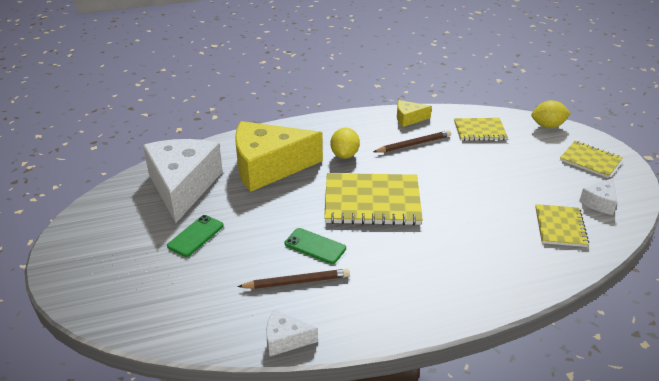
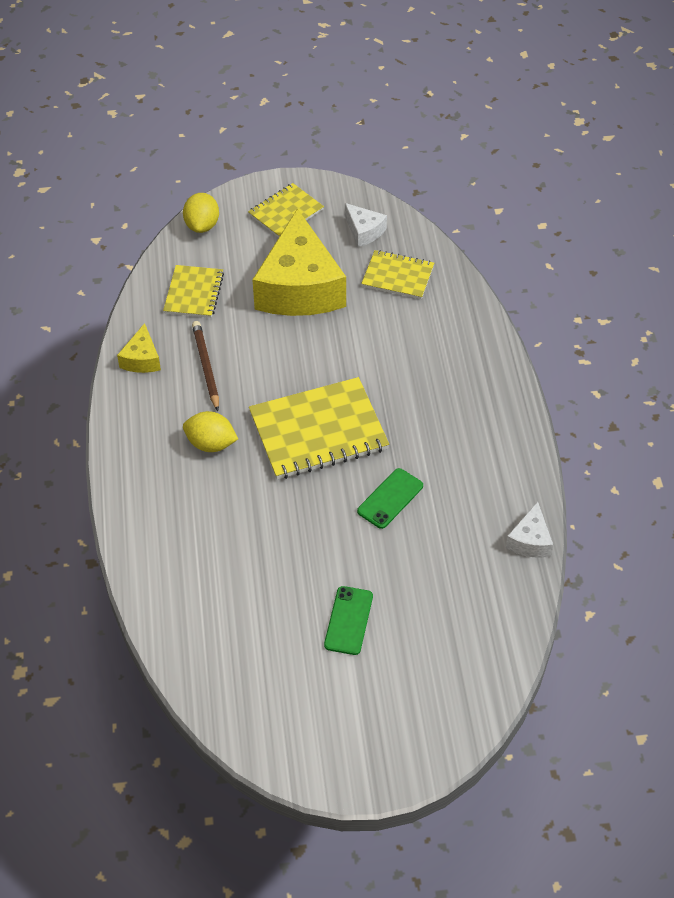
camera: 80 degrees left, 15 degrees up
white cheese [143,139,223,223] -> none
green phone [167,215,224,257] -> green phone turned 60 degrees clockwise [324,586,373,655]
yellow cheese [235,121,323,192] -> yellow cheese moved to [252,208,346,316]
brown pencil [237,269,350,289] -> none
yellow notebook [324,173,423,225] -> yellow notebook turned 60 degrees clockwise [249,377,389,479]

